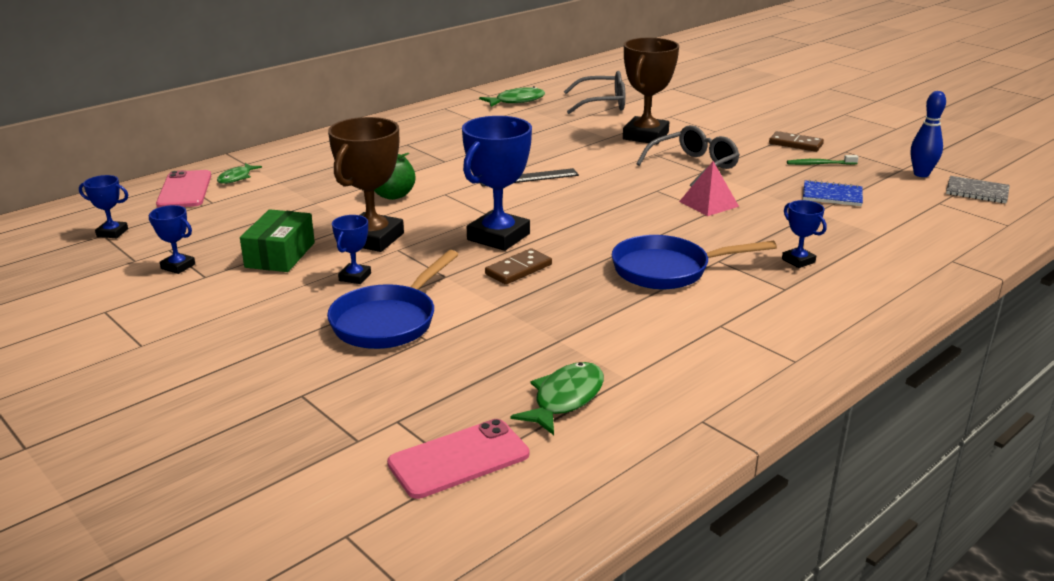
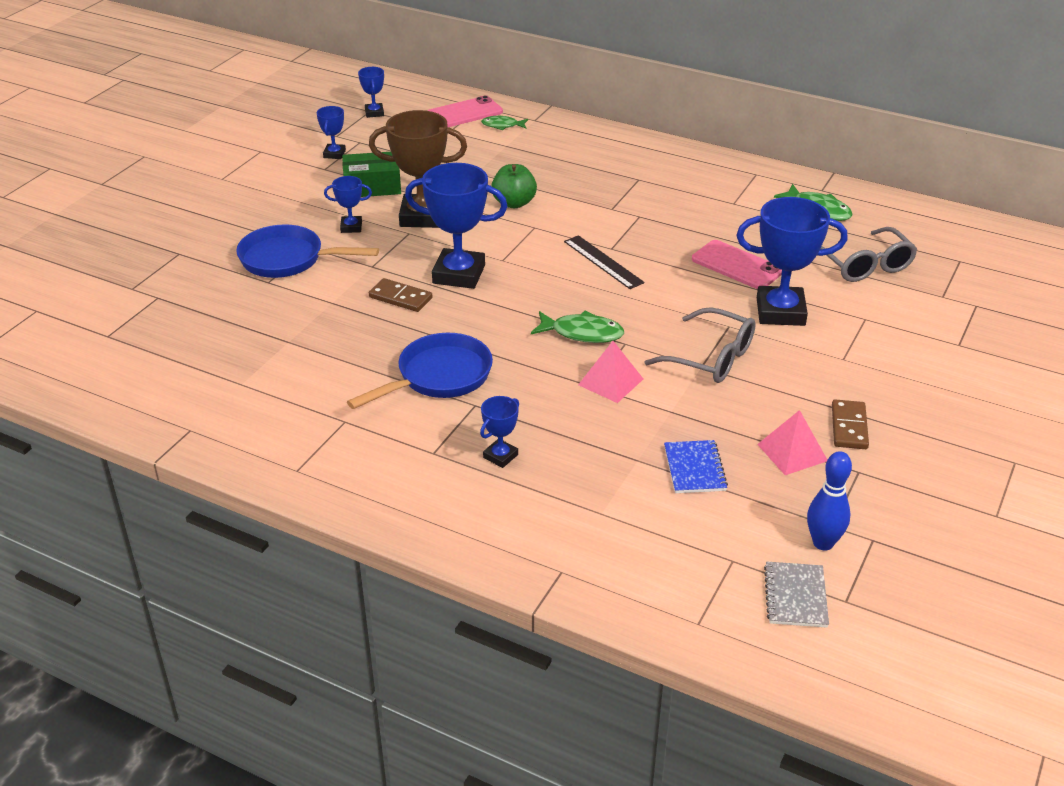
camera: 70 degrees right, 10 degrees up
pink phone [387,419,529,499] -> pink phone moved to [692,240,782,289]
green fish [511,362,604,435] -> green fish moved to [531,311,624,343]
blue pan [612,235,777,289] -> blue pan turned 75 degrees clockwise [347,333,493,409]
brown trophy [623,38,679,144] -> blue trophy [736,197,847,326]
green toothbrush [787,155,859,165] -> pink pyramid [757,410,827,475]

